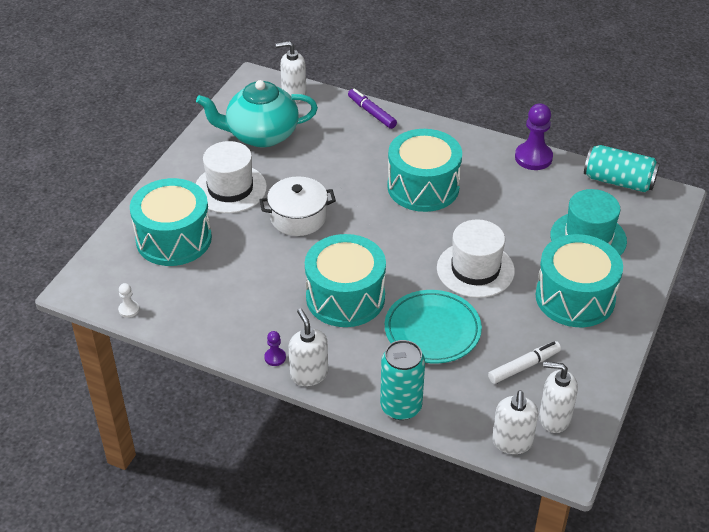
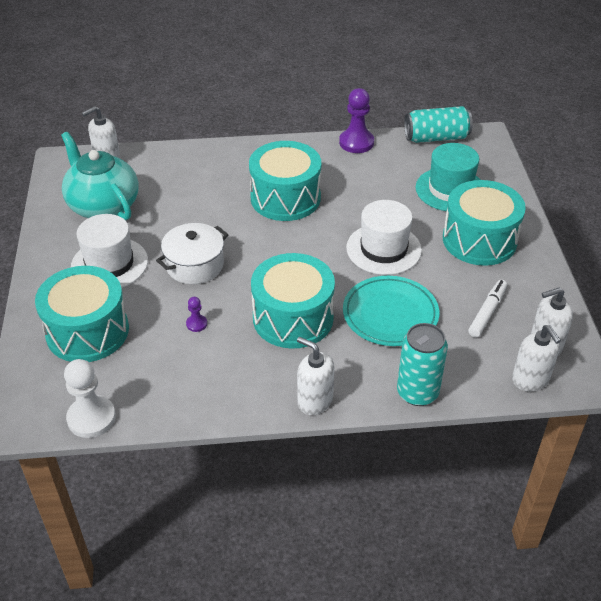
camera: 30 degrees left, 0 degrees up
white pawn [118,283,139,318] -> white pawn [64,359,116,438], size x2.06
turquoise teapot [196,80,318,147] -> turquoise teapot turned 90 degrees clockwise [61,132,138,220]
purple pawn [264,331,286,366] -> purple pawn moved to [186,297,207,332]
purple marker [348,89,397,129] -> none

